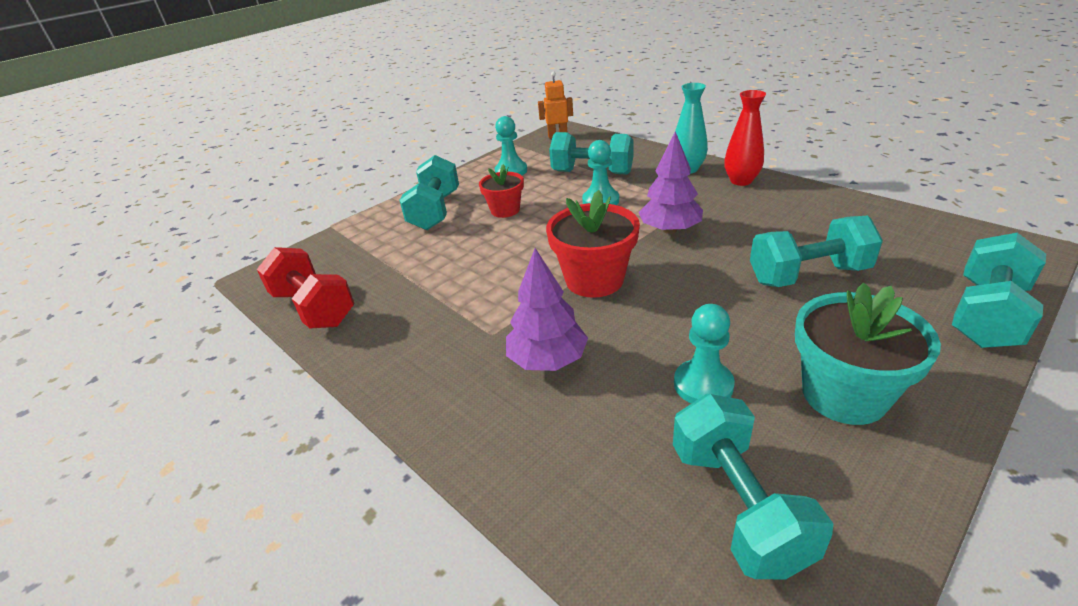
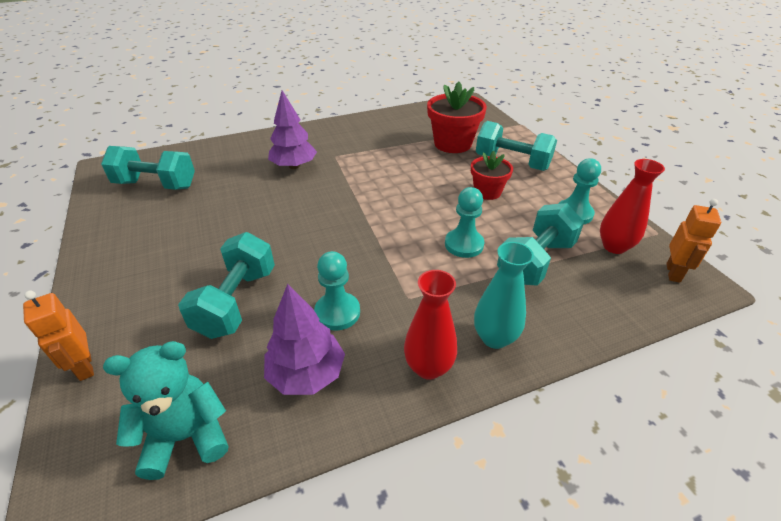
camera: 110 degrees right, 5 degrees up
red dumbbell [257,247,355,329] -> none
red flower pot [546,190,640,298] -> red flower pot moved to [427,82,487,153]
purple tree [638,131,703,234] -> purple tree moved to [264,284,345,395]
turquoise pawn [674,304,735,404] -> turquoise pawn moved to [314,251,360,331]
turquoise flower pot [795,283,941,425] -> none
turquoise dumbbell [952,233,1046,348] -> orange robot [23,291,94,381]
none -> turquoise teddy bear [103,341,228,480]
none -> red vase [600,159,665,254]

